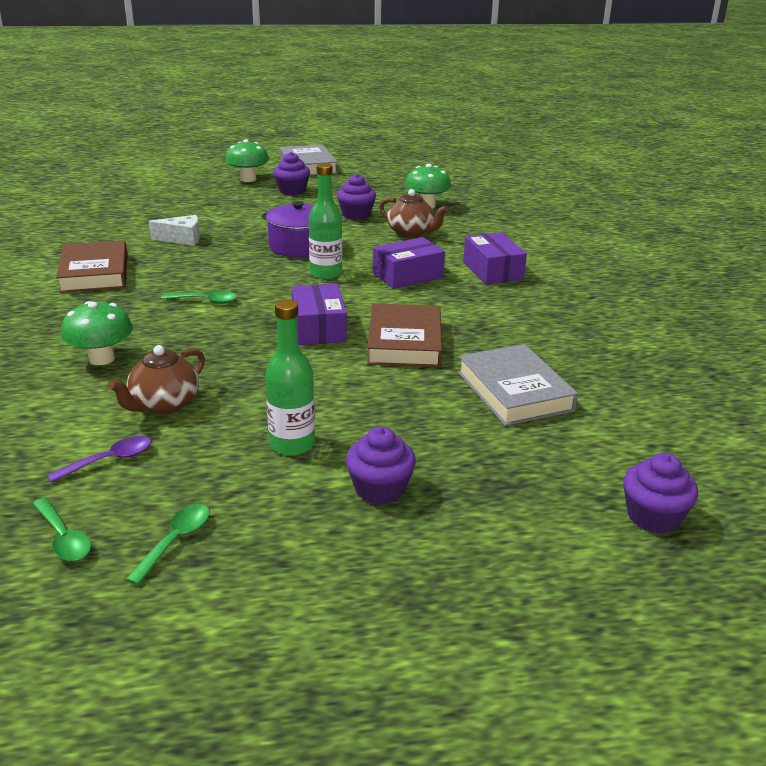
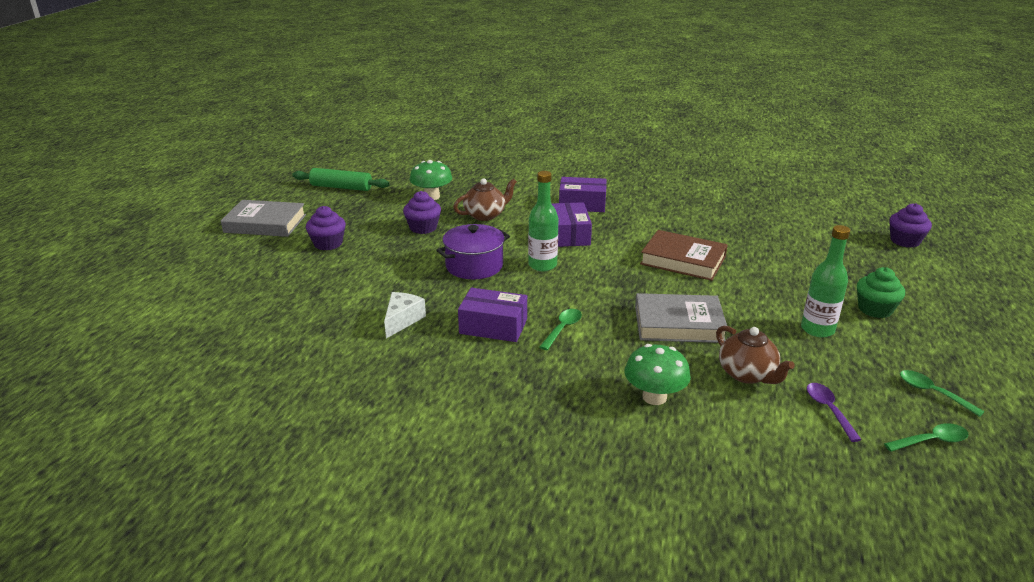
camera: 65 degrees left, 0 degrees up
brown book [56,240,127,293] -> none
green mushroom [225,139,269,182] -> none
purple box [292,284,347,345] -> purple box moved to [458,288,527,342]
purple cupcake [346,426,416,505] -> green cupcake [857,267,905,318]
grey book [458,344,578,426] -> grey book moved to [635,293,727,343]
none -> green rolling pin [292,168,390,191]

